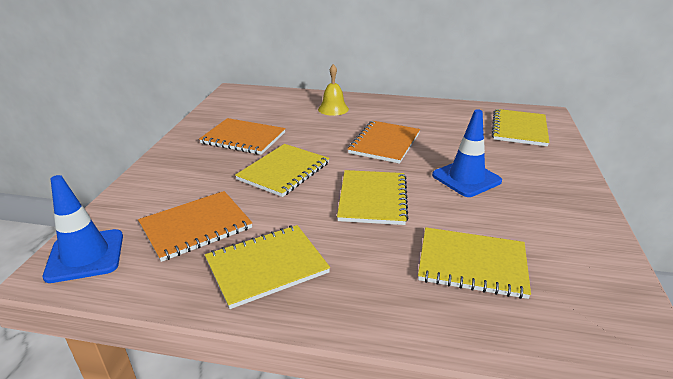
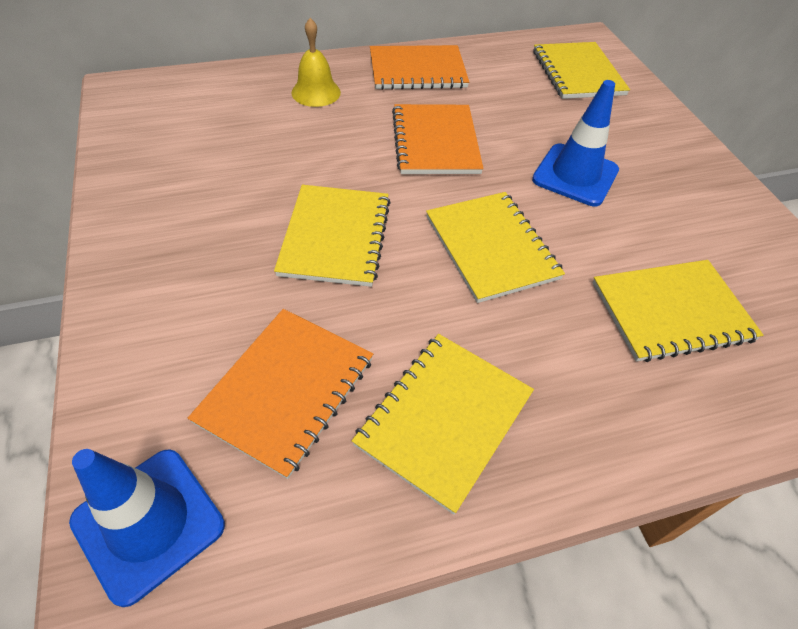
camera: 30 degrees left, 20 degrees up
orange notebook [199,118,286,155] -> orange notebook moved to [370,45,469,90]

